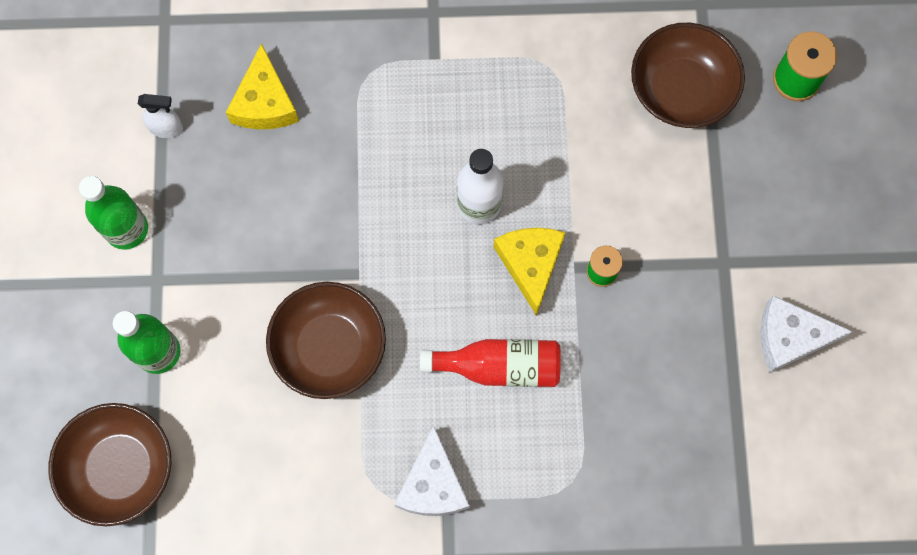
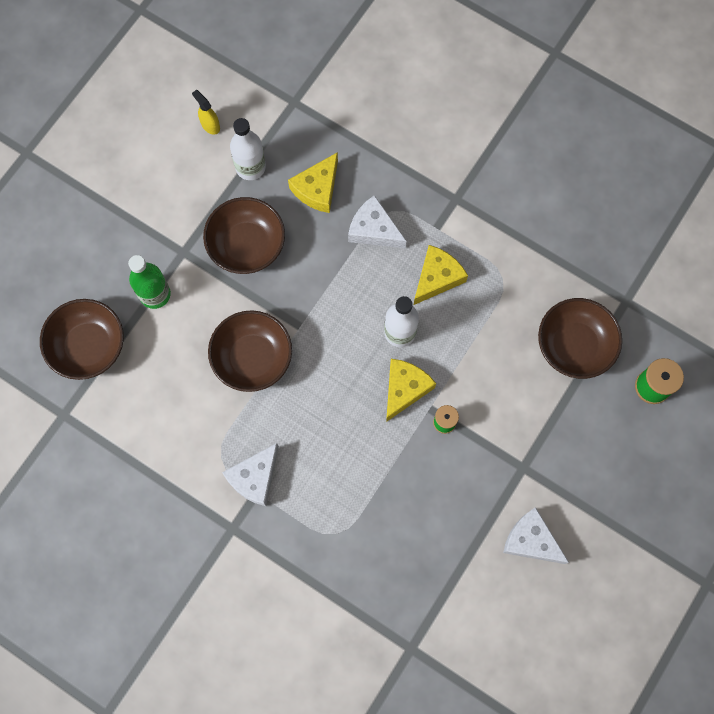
camera: 35 degrees right, 0 degrees up
green bottle [79,176,148,250] -> none
white spray bottle [138,94,183,138] -> white bottle [230,118,266,180]
red bottle [420,339,561,387] -> none
none -> yellow spray bottle [192,90,220,135]
none -> brown bowl [203,197,285,274]
none -> white cheese [348,195,407,248]
none -> yellow cheese [414,245,468,305]

